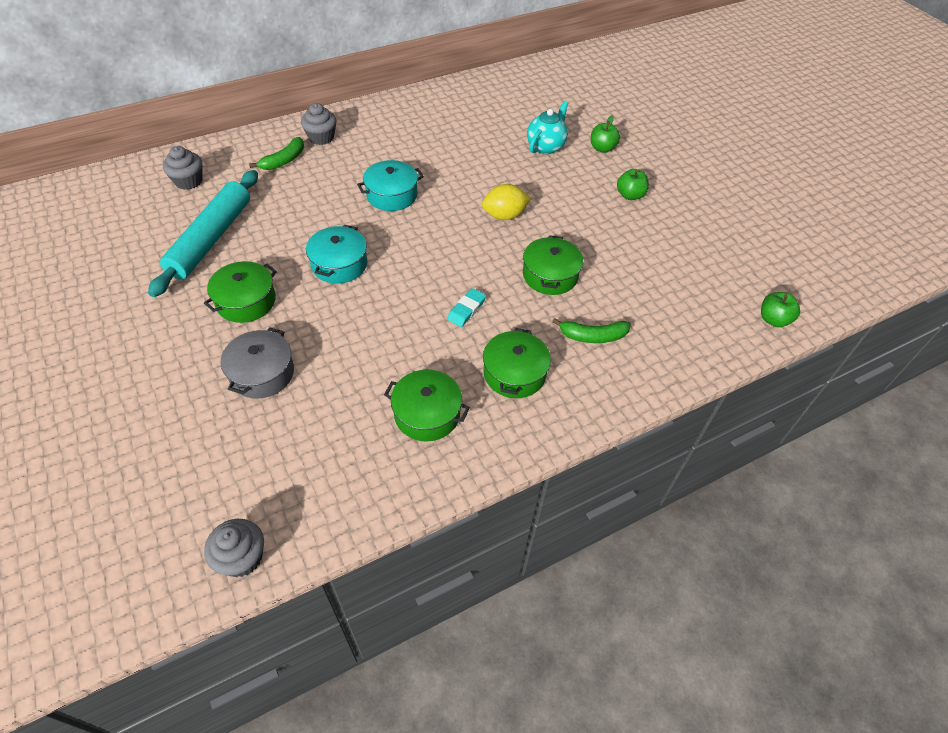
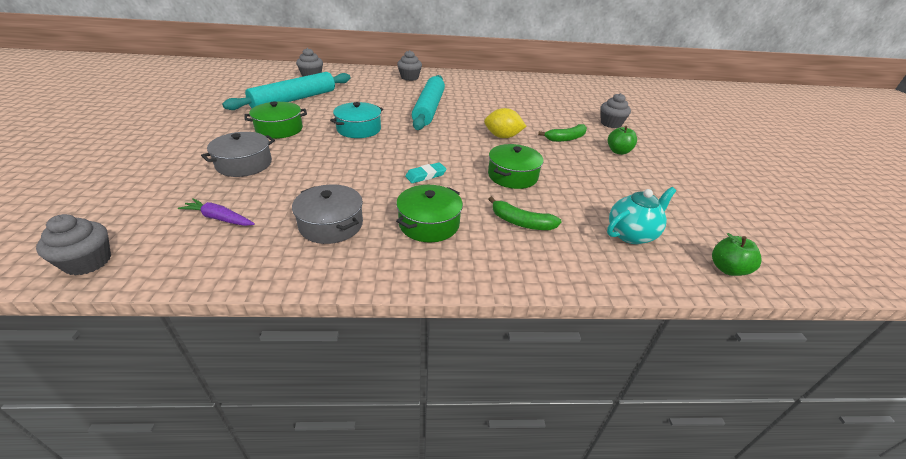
camera: 25 degrees right, 15 degrees down
green banana [249,137,304,170] -> green banana moved to [538,124,587,142]
turquoise pot [357,160,424,211] -> turquoise rolling pin [412,75,445,130]
green pot [384,370,470,442] -> grey pot [292,185,363,244]
turquoise teapot [527,101,569,154] -> turquoise teapot moved to [607,187,676,244]
green apple [591,115,620,153] -> grey cupcake [601,93,631,128]
none -> purple carrot [178,198,255,226]

